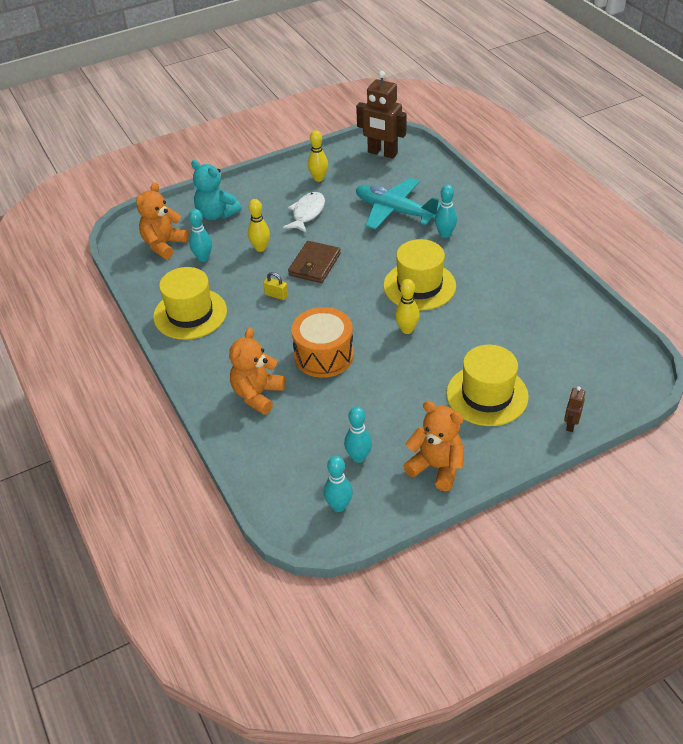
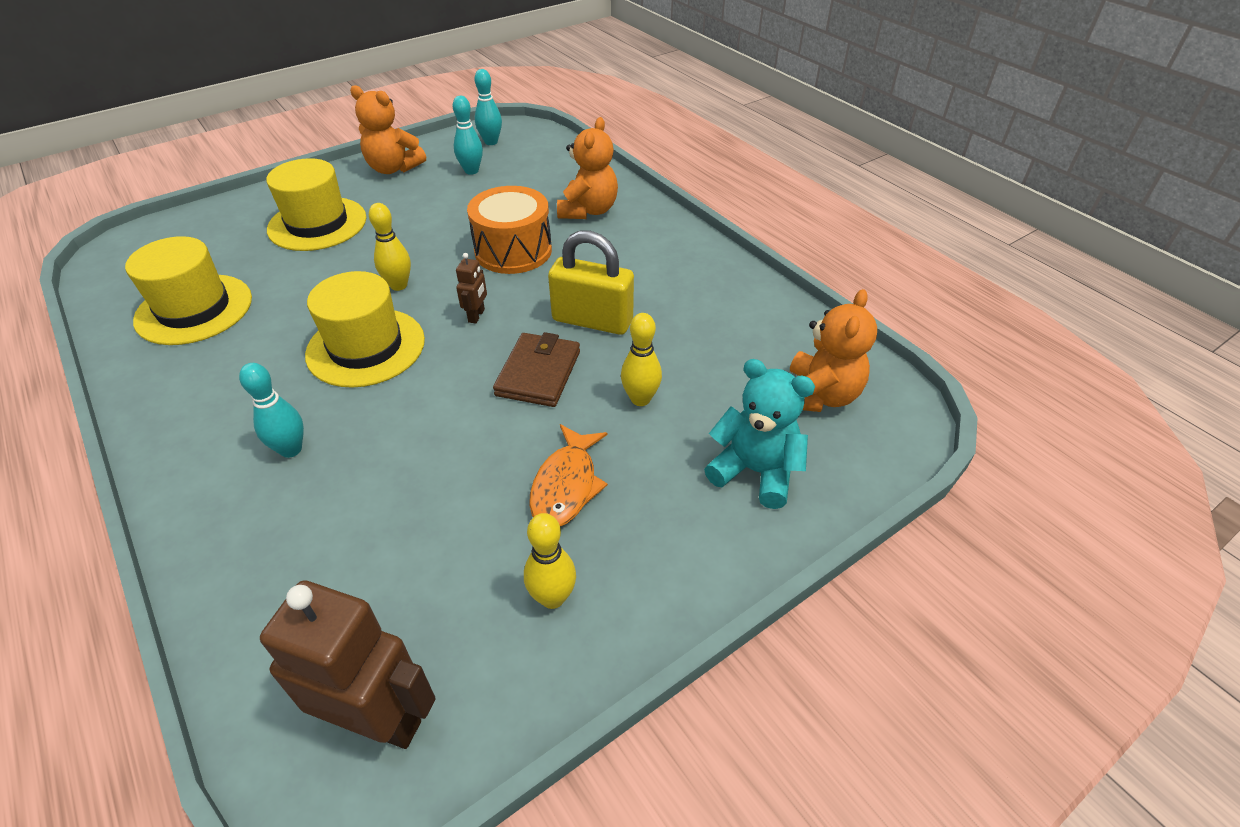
camera: 170 degrees right, 0 degrees up
yellow hat [153,267,227,340] -> yellow hat moved to [125,236,252,345]
turquoise bowling pin [189,209,212,262] -> none
yellow padlock [263,272,288,300] -> yellow padlock [548,231,634,335], size x2.21
white fish [283,192,325,233] -> orange fish [529,424,608,527]
turquoise plane [356,178,441,230] -> none
brown robot [564,387,585,432] -> brown robot moved to [456,253,487,324]

